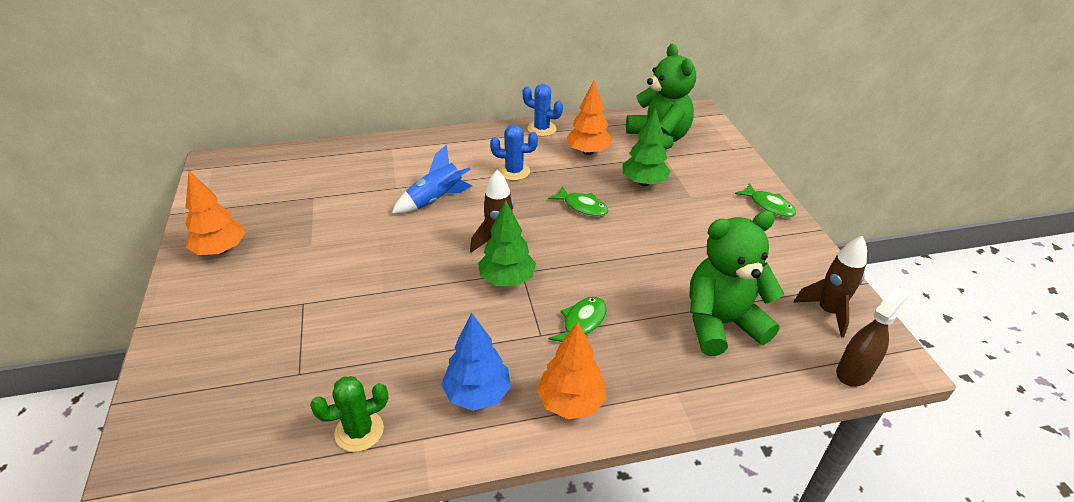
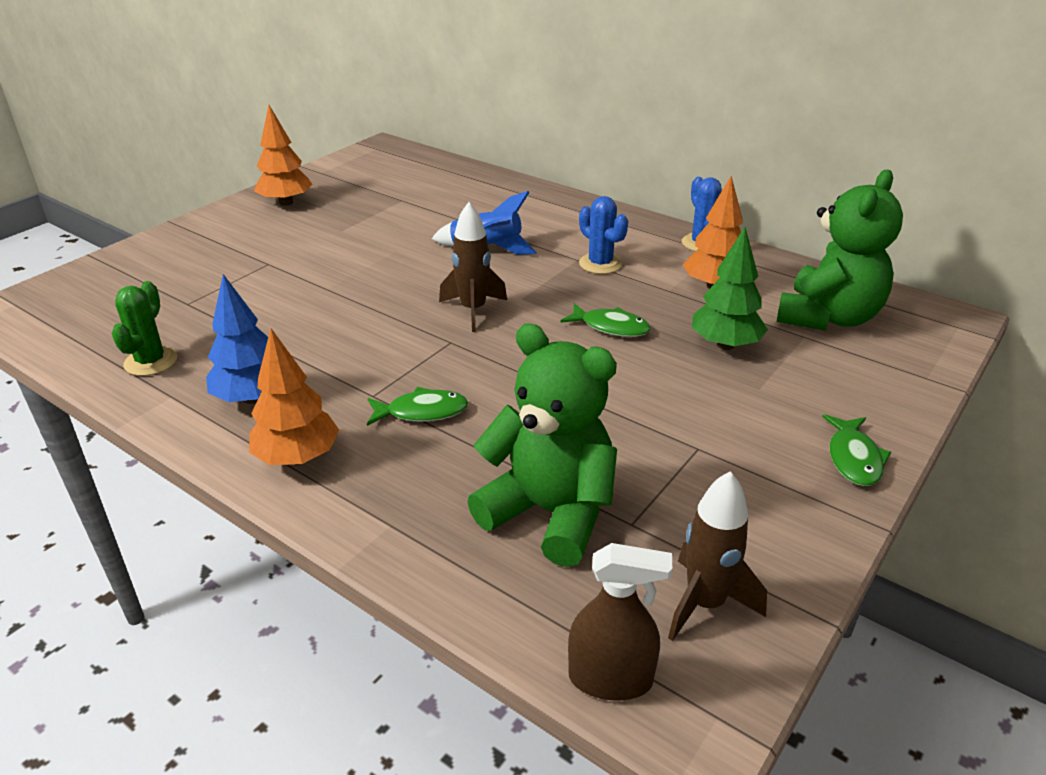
camera: 50 degrees right, 5 degrees down
green cactus [310,376,388,452] -> green cactus turned 75 degrees clockwise [112,281,177,376]
green tree [478,200,536,286] -> none
green fish [548,186,609,217] -> green fish turned 60 degrees counterclockwise [561,303,651,337]

